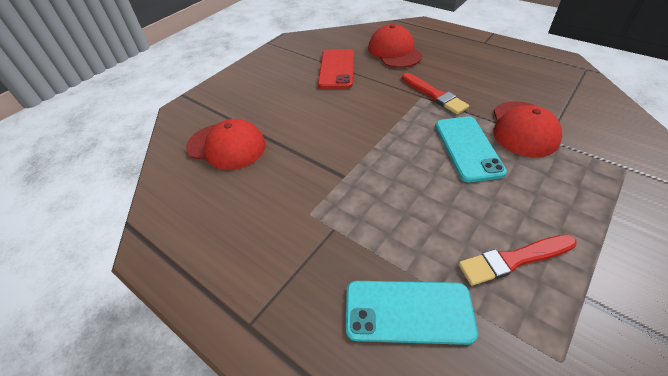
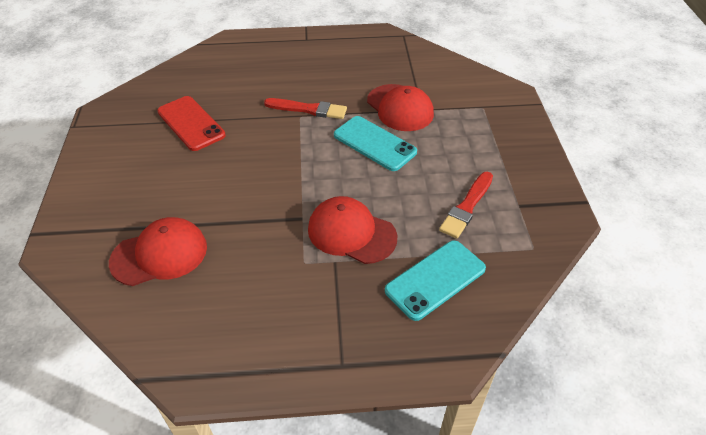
camera: 45 degrees left, 0 degrees up
red cap [368,24,422,68] -> red cap moved to [308,196,397,264]

